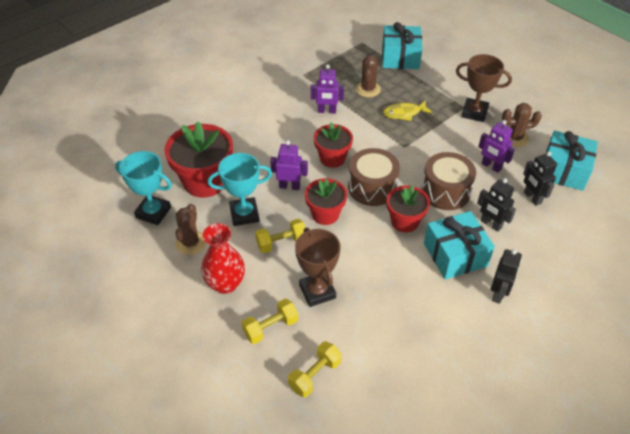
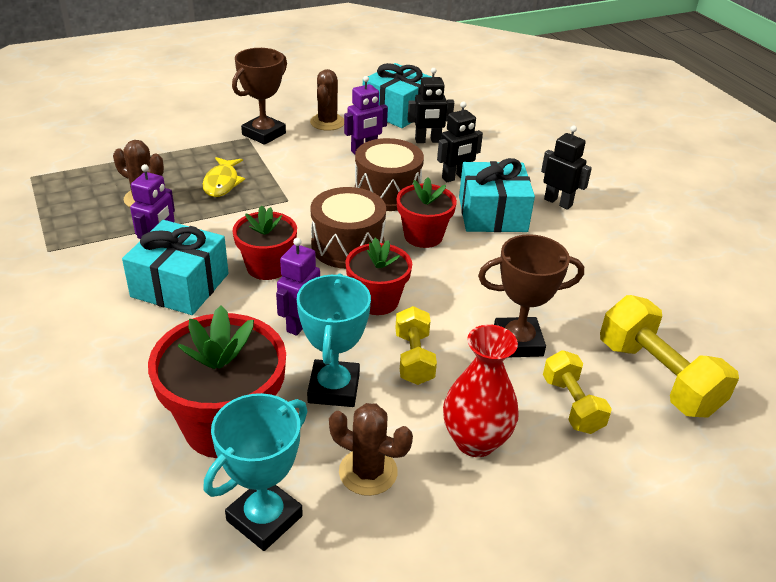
camera: 75 degrees left, 10 degrees down
yellow dumbbell [288,341,341,397] -> yellow dumbbell [600,295,739,418], size x1.65
turquoise gift [382,22,423,69] -> turquoise gift moved to [122,220,228,315]

